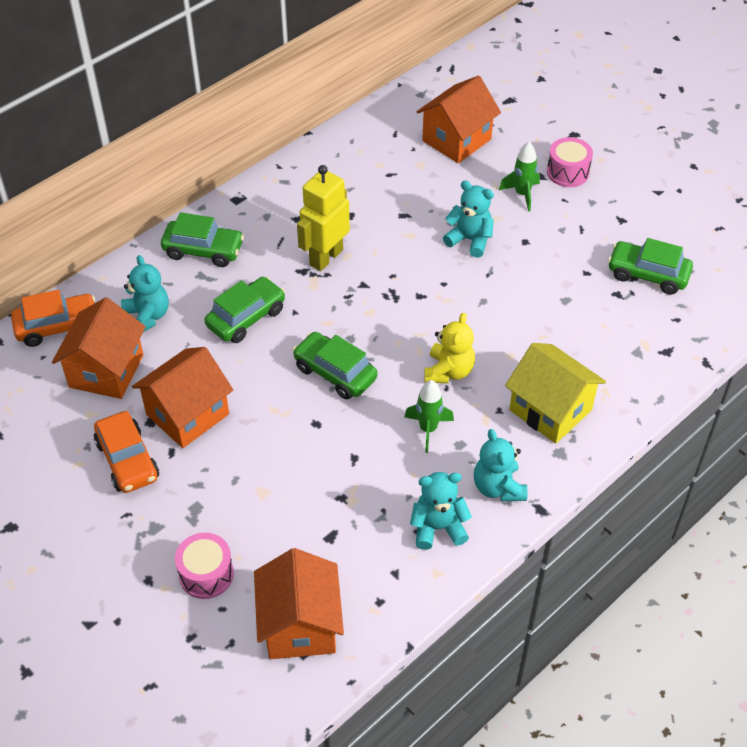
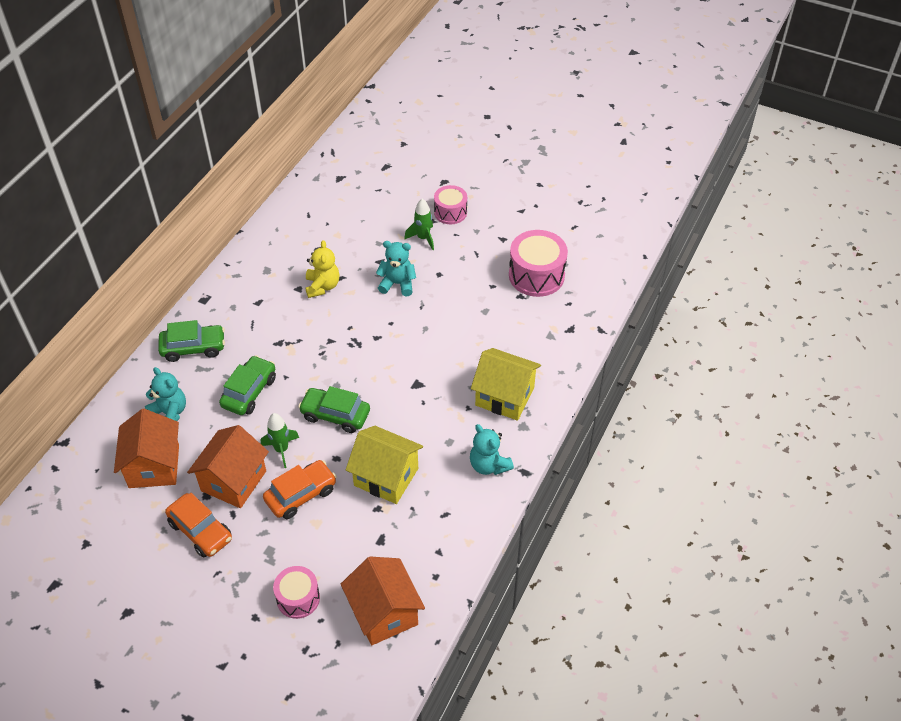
camera: 20 degrees left, 0 degrees up
orange car [11,290,95,347] -> orange car moved to [263,460,337,519]
yellow robot [297,165,350,271] -> none
green rocket [405,380,454,453] -> green rocket moved to [261,413,299,468]
turquoise teddy bear [410,472,472,550] -> none
orange house [417,76,501,163] -> none
yellow teddy bear [425,313,475,383] -> yellow teddy bear moved to [306,240,339,298]
green car [608,238,693,295] -> pink drum [509,230,568,297]
none -> yellow house [345,426,423,504]

